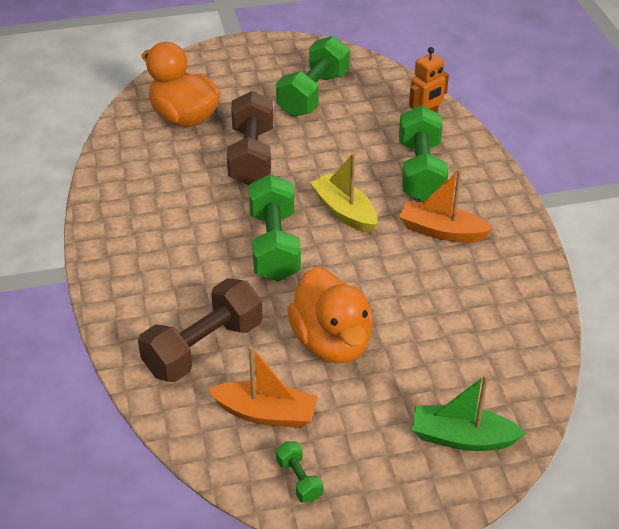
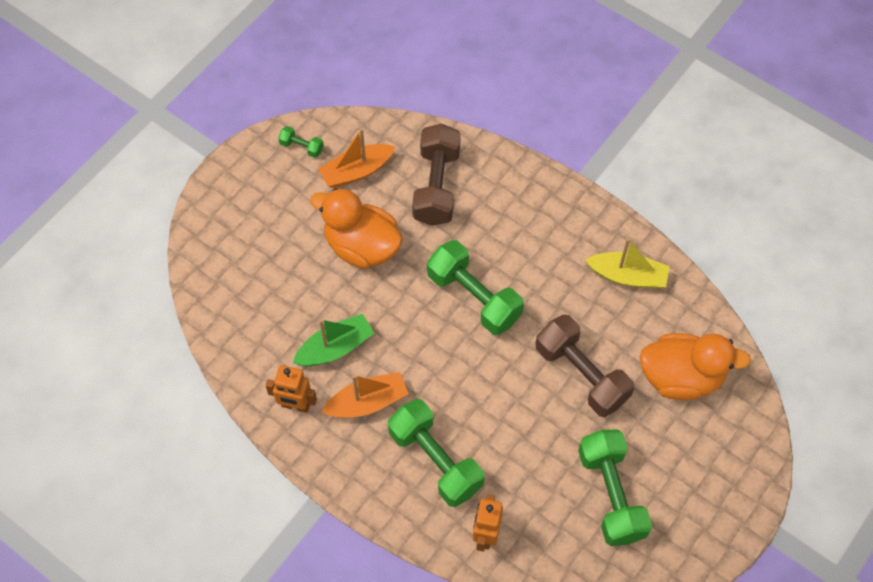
camera: 140 degrees right, 20 degrees up
yellow boat [310,153,377,233] -> yellow boat moved to [585,238,670,289]
green boat [412,374,526,451] -> green boat moved to [293,314,374,366]
none -> orange robot [266,365,317,413]

